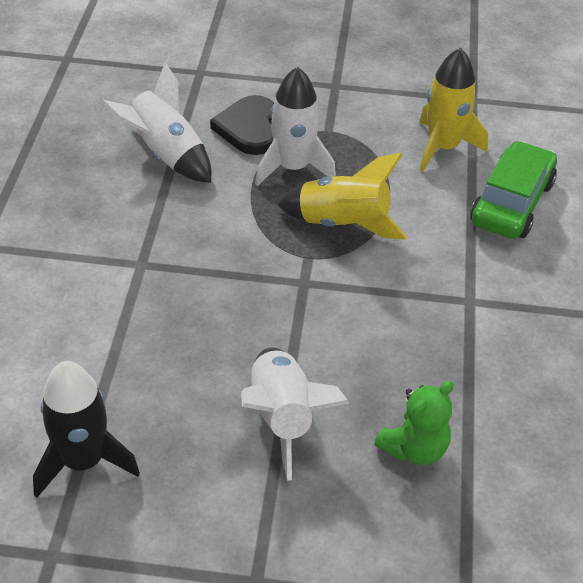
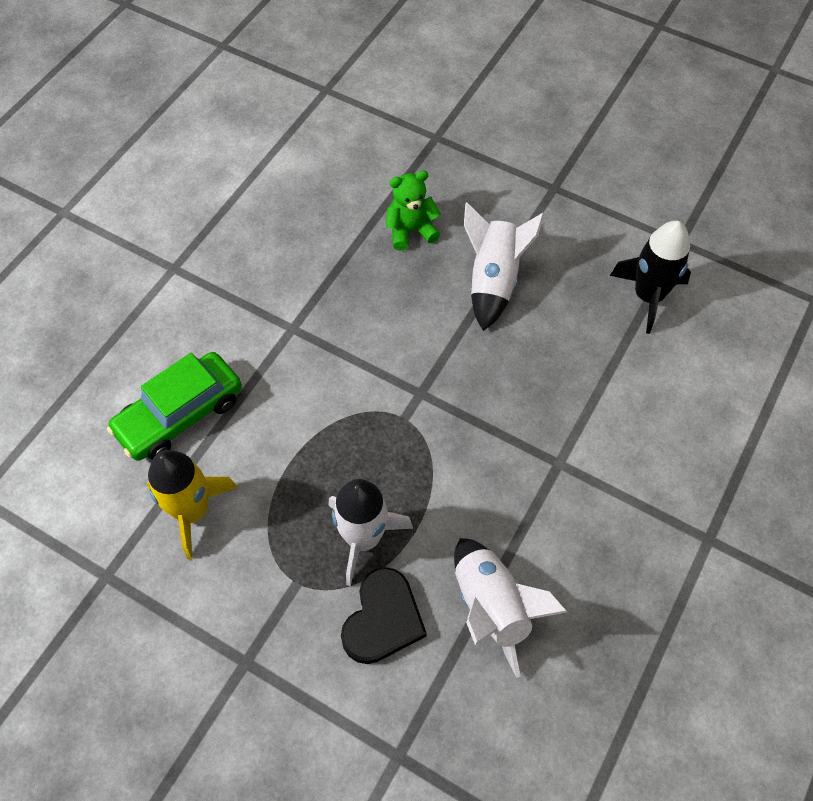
camera: 155 degrees left, 15 degrees up
yellow rocket [277,152,408,240] -> none

